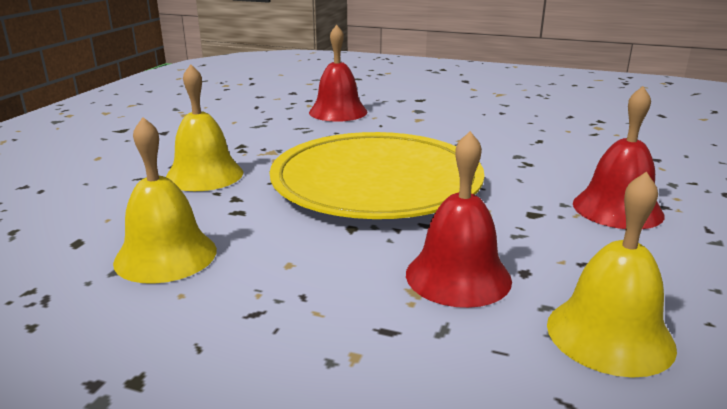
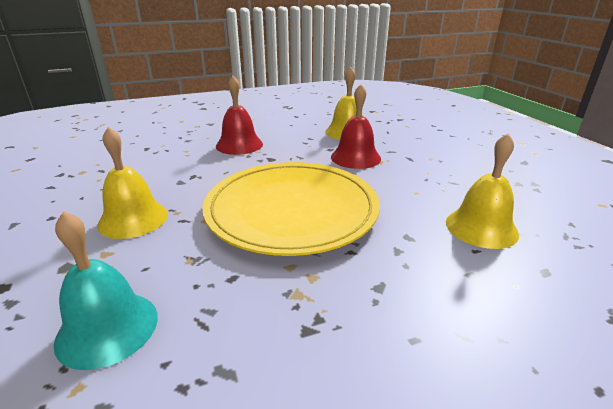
camera: 130 degrees left, 5 degrees up
yellow bell [166,64,243,191] -> yellow bell moved to [97,127,168,239]
red bell [309,25,368,122] -> turquoise bell [54,211,158,370]

